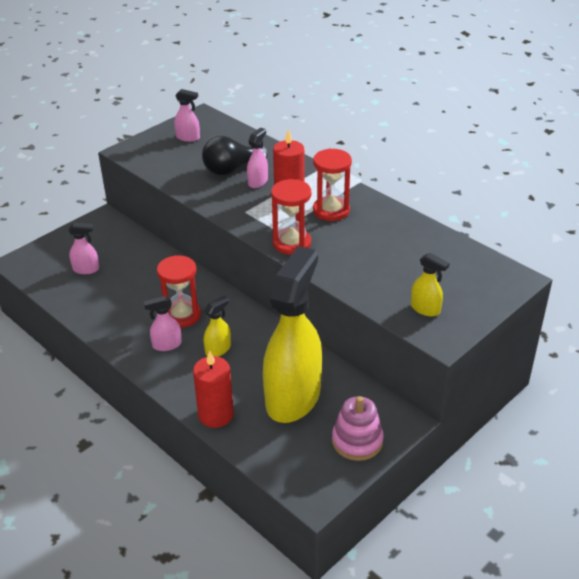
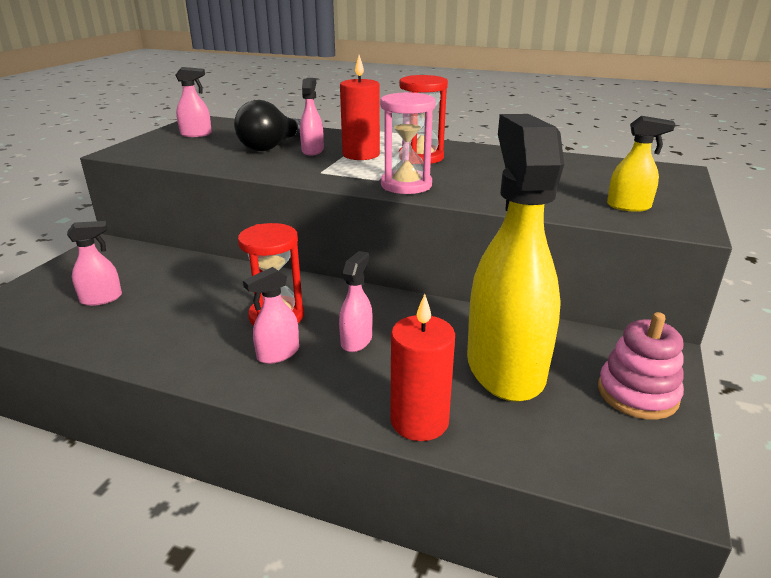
camera: 25 degrees left, 10 degrees down
yellow spray bottle [204,295,231,357] -> pink spray bottle [339,251,373,352]
red hourglass [271,179,311,255] -> pink hourglass [380,92,436,194]

